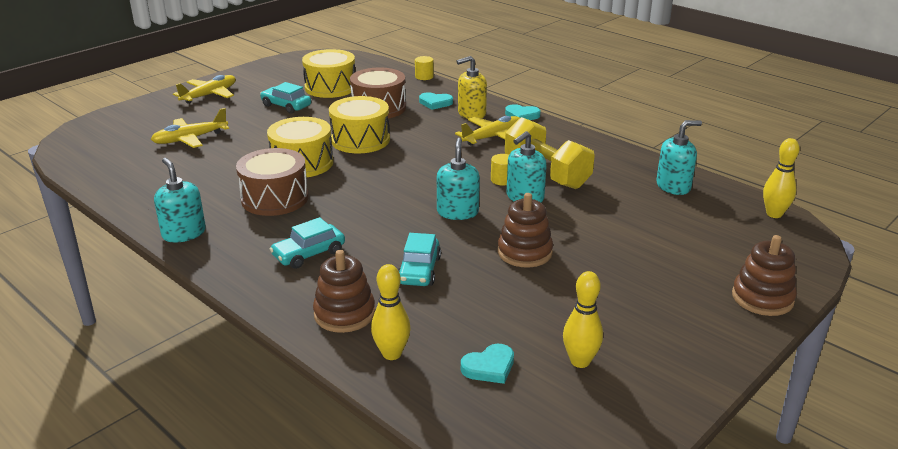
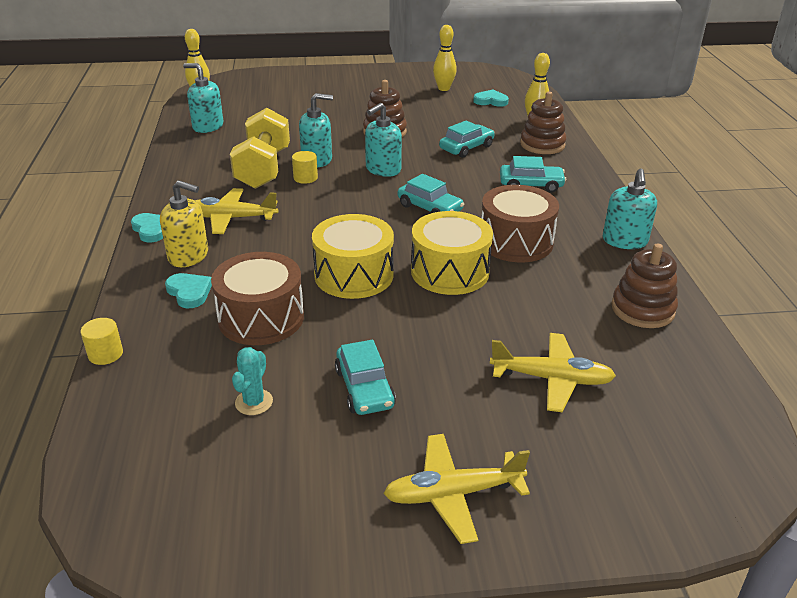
camera: 140 degrees left, 5 degrees up
yellow drum [302,49,355,98] -> turquoise cactus [232,347,273,415]
brown stacking toy [732,235,797,316] -> brown stacking toy moved to [611,243,678,328]
none -> turquoise car [398,174,464,213]

